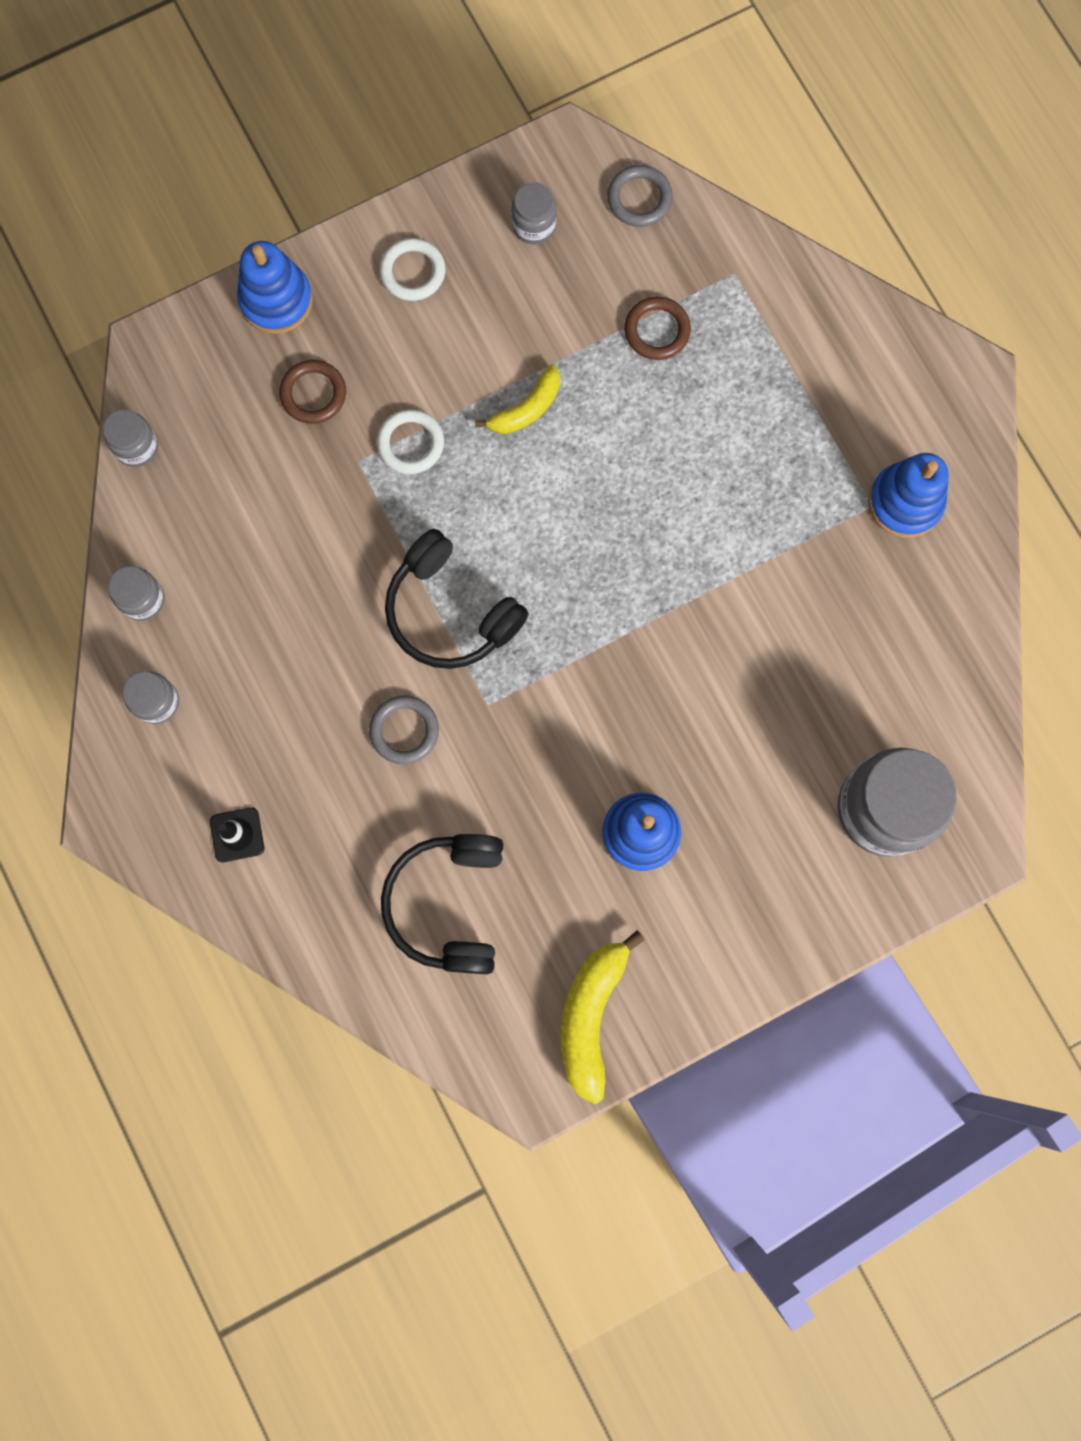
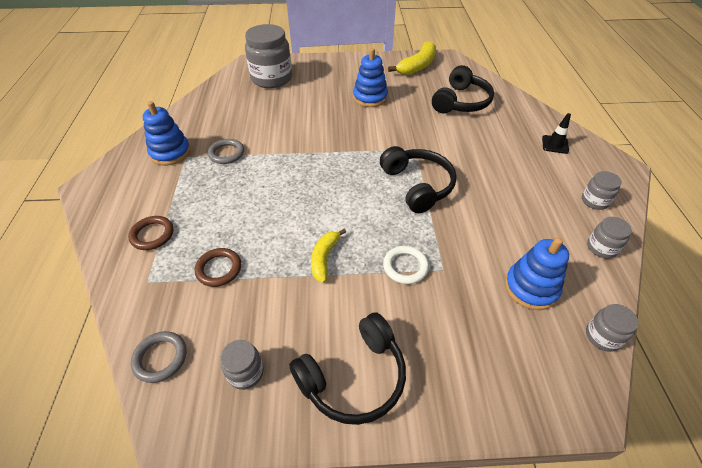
camera: 155 degrees left, 30 degrees down
blue stacking toy [237,241,313,334] -> blue stacking toy moved to [505,237,569,310]
brown ring [279,360,346,424] -> brown ring moved to [128,216,174,250]
grey ring [369,695,439,764] -> grey ring moved to [208,139,244,164]
white ring [380,238,445,301] -> black headphones [289,312,406,425]
yellow banana [475,364,560,434] -> yellow banana turned 60 degrees counterclockwise [311,229,346,283]

